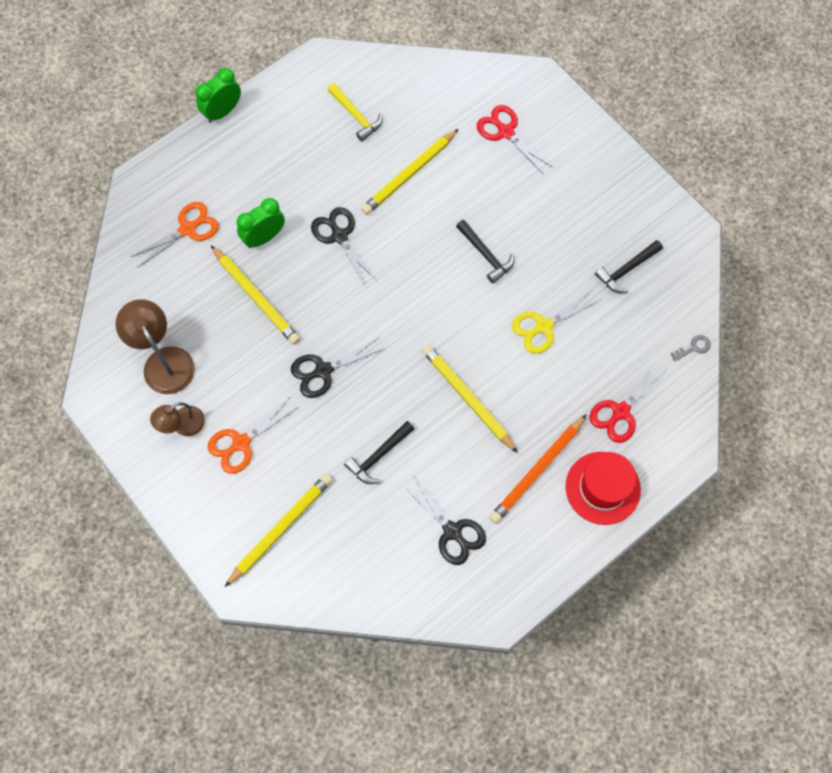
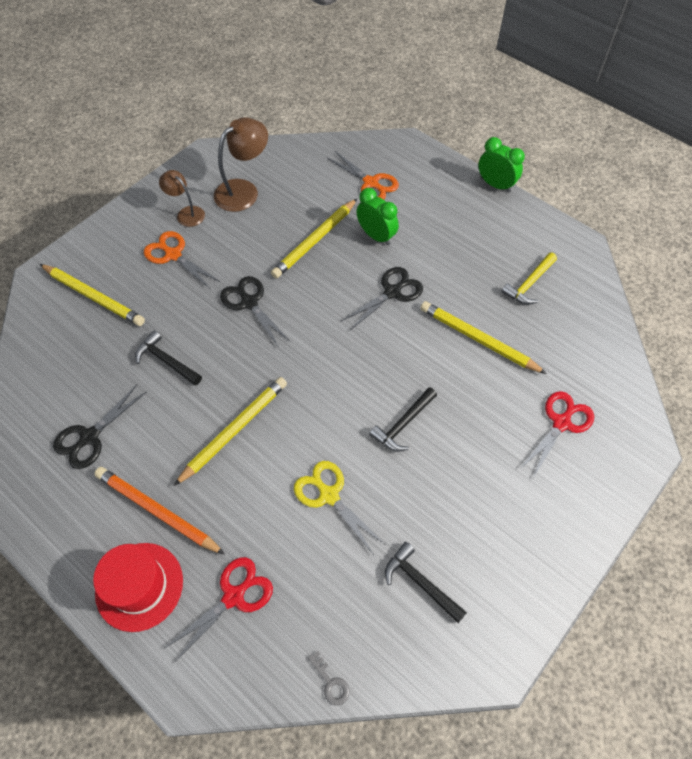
camera: 80 degrees right, 10 degrees down
red scissors [590,360,666,443] -> red scissors turned 105 degrees clockwise [163,557,273,663]

